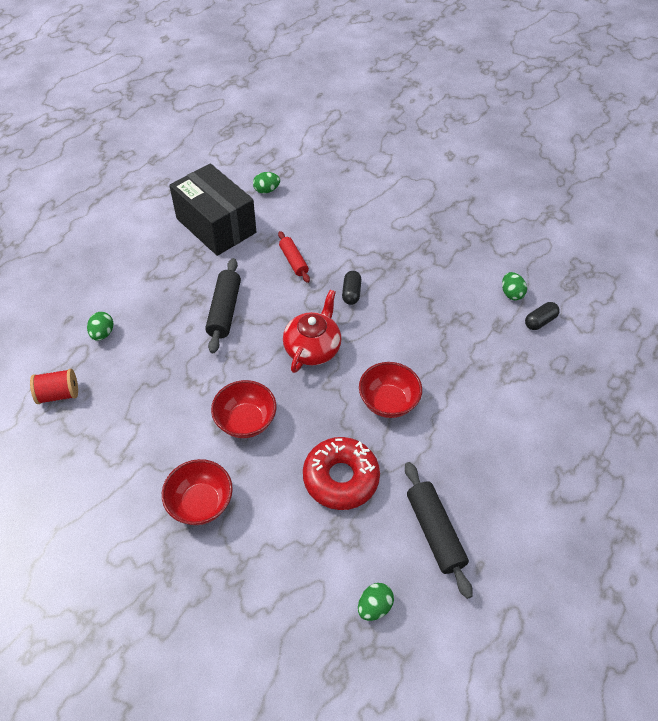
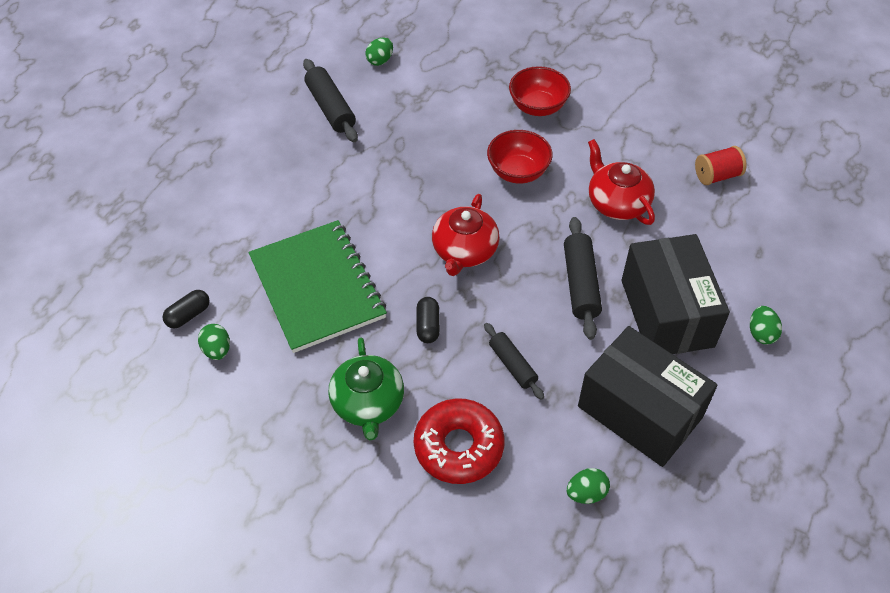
camera: 175 degrees right, 0 degrees up
green egg [87,312,113,341] -> green egg moved to [750,306,782,344]
red rolling pin [278,231,310,283] -> black rolling pin [484,323,544,400]
red donut [303,437,380,510] -> red donut moved to [414,398,505,484]
red bowl [359,362,422,418] -> none
none -> green notebook [249,220,387,353]
none -> green teapot [329,337,404,440]
none -> red teapot [588,139,655,225]
none -> black box [622,234,730,354]

